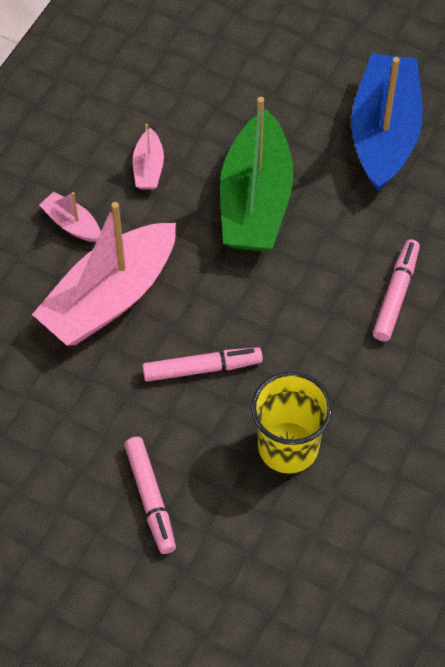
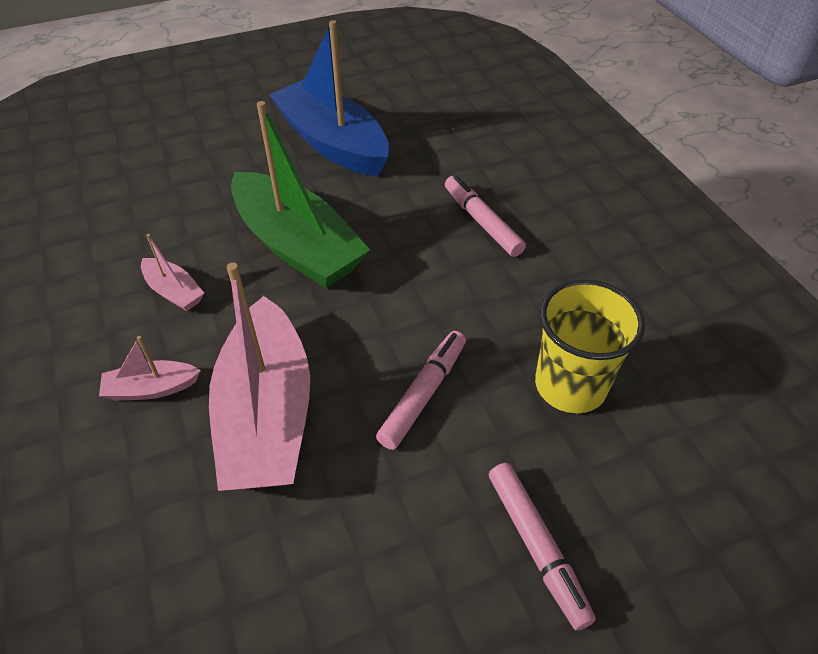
camera: 50 degrees left, 10 degrees down
pink marker [124,437,176,554] -> pink marker turned 45 degrees clockwise [489,463,596,630]

